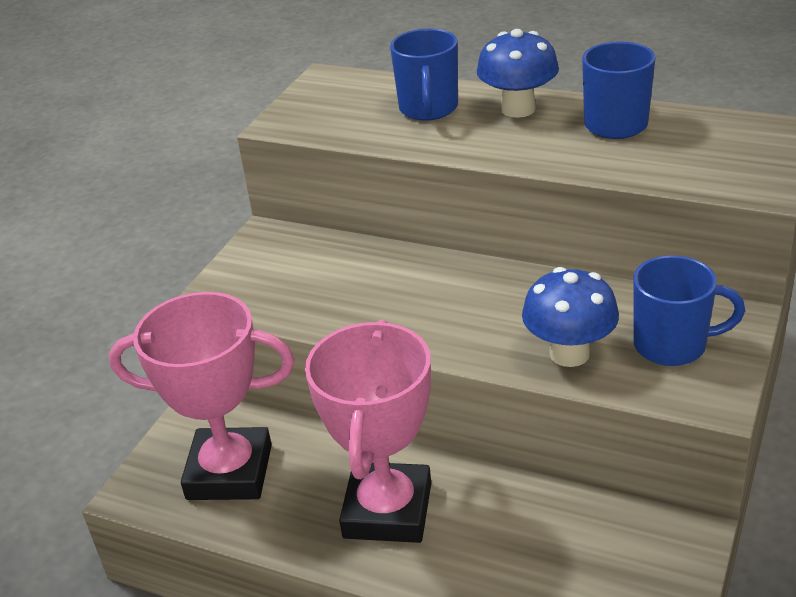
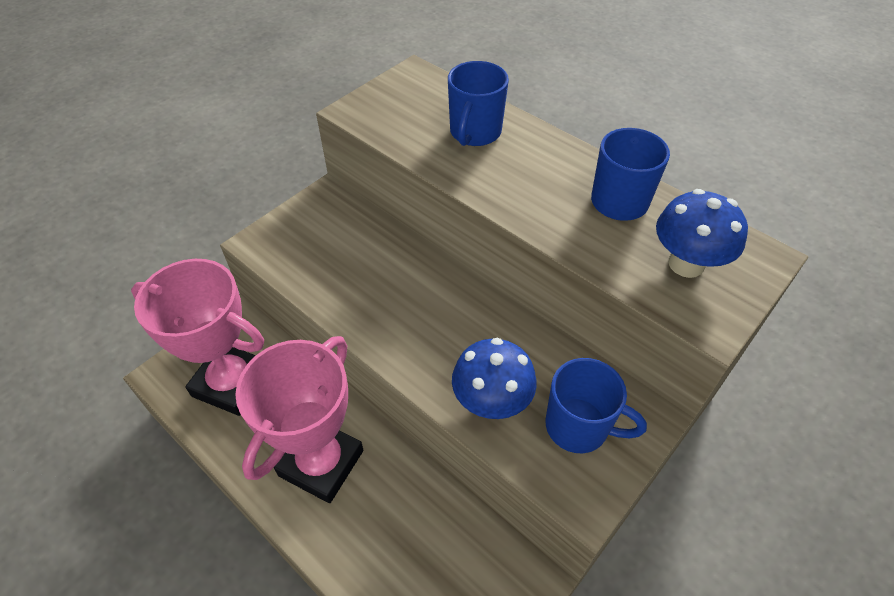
camera: 15 degrees right, 15 degrees up
blue mushroom [477,29,559,118] -> blue mushroom moved to [656,189,748,278]

